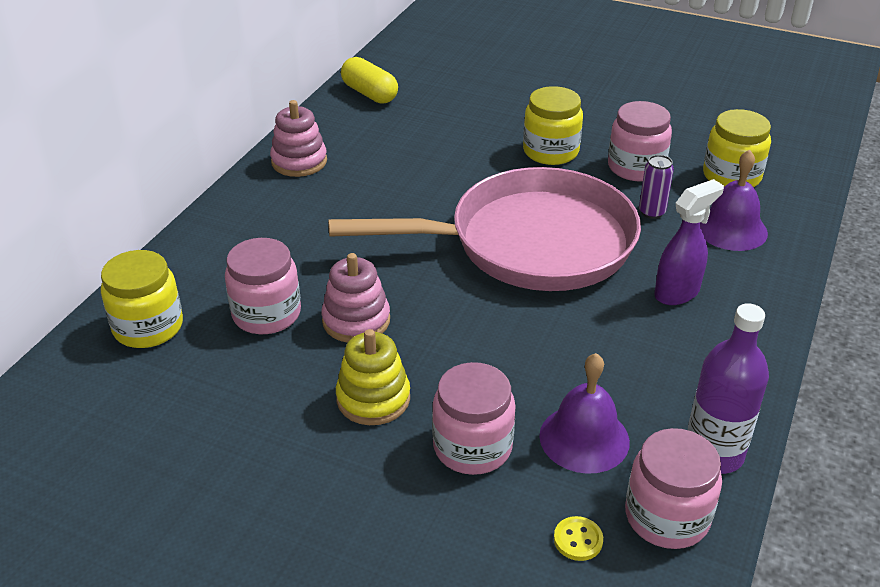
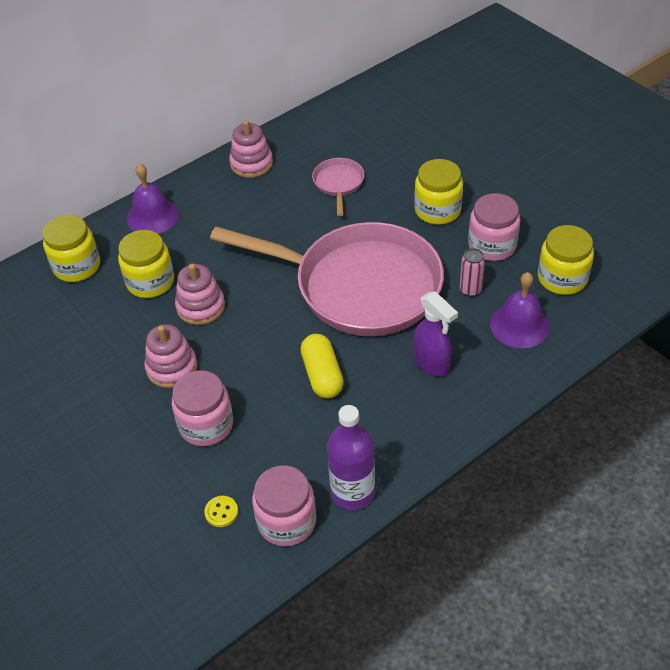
camera: 30 degrees right, 10 degrees up
pink jar [225,238,301,334] -> yellow jar [118,230,174,298]
yellow stacking toy [336,329,410,425] -> pink stacking toy [144,324,198,388]
yellow capsule [341,57,398,104] -> yellow capsule moved to [301,334,344,398]
purple bell [539,353,630,474] -> purple bell moved to [127,163,179,234]
purple can [639,155,674,219] -> pink can [460,248,485,297]
purple spray bottle [655,179,724,305] -> purple spray bottle turned 60 degrees clockwise [414,291,458,377]
none -> pink pan [312,158,365,216]

